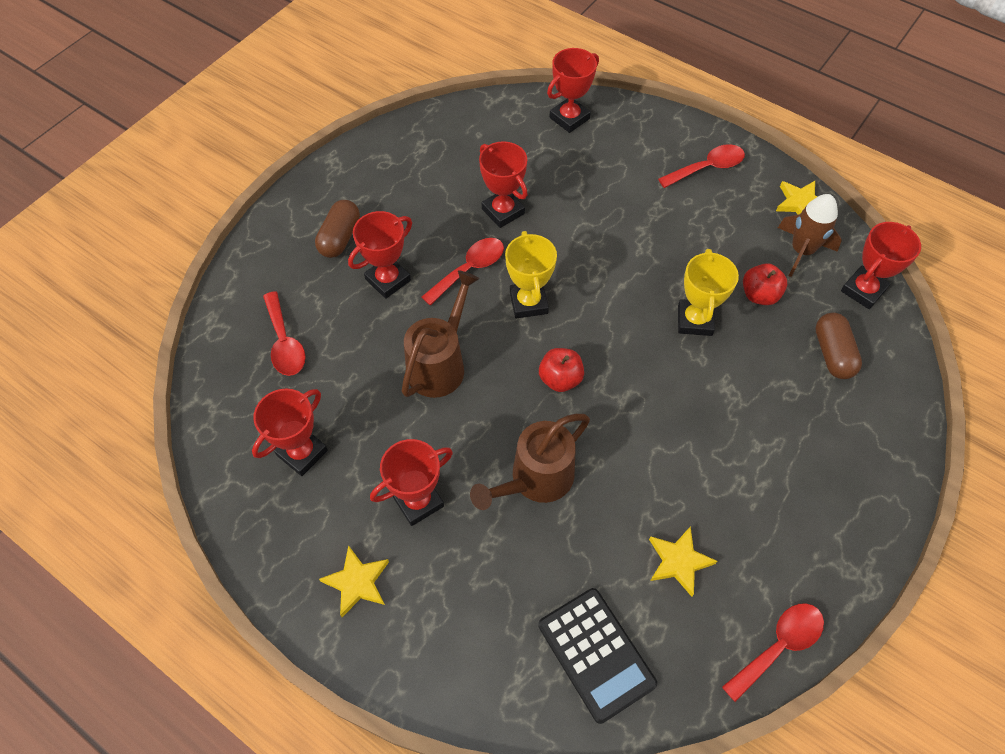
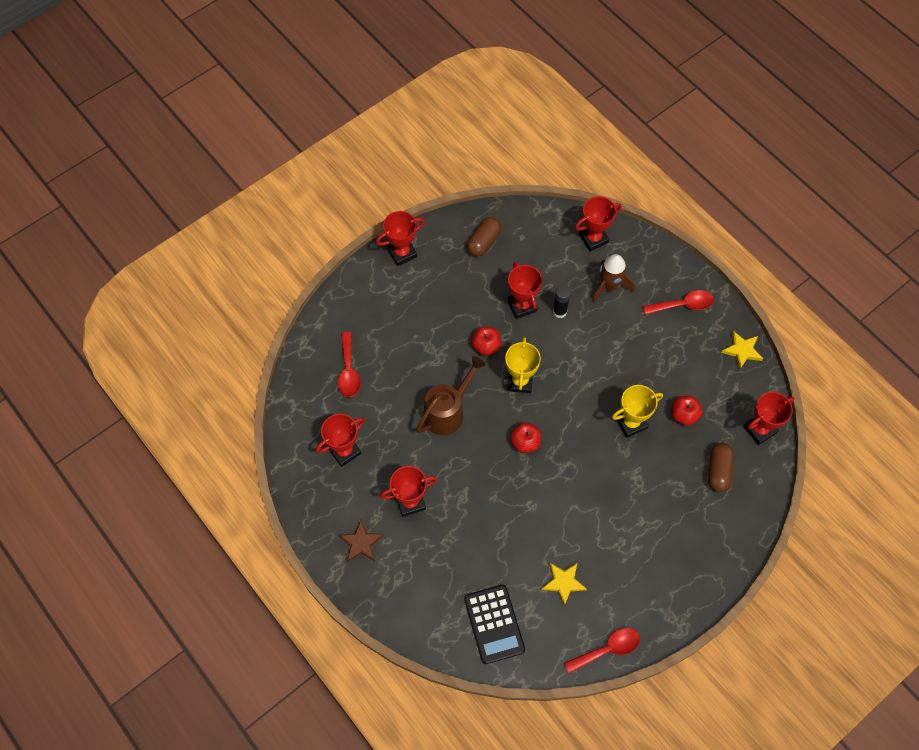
camera: 15 degrees right, 5 degrees up
brown capsule [315,200,360,258] -> brown capsule moved to [467,217,501,256]
yellow star [319,545,389,617] -> brown star [339,520,383,562]
red trophy [348,211,412,299] -> red trophy moved to [376,211,424,266]
red spoon [422,238,504,306] -> red apple [472,326,502,356]
brown watering can [470,414,590,510] -> none
yellow trophy [678,249,739,336] -> yellow trophy turned 45 degrees clockwise [612,385,663,438]
brown rocket [778,194,842,277] -> brown rocket moved to [592,254,635,303]
none -> black glue stick [553,285,571,318]

